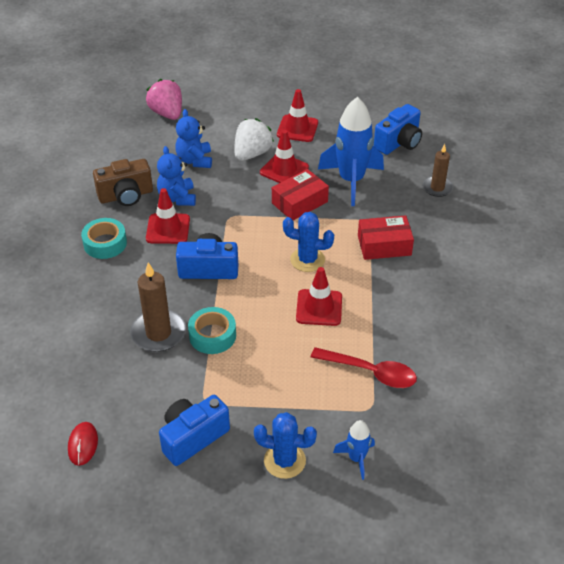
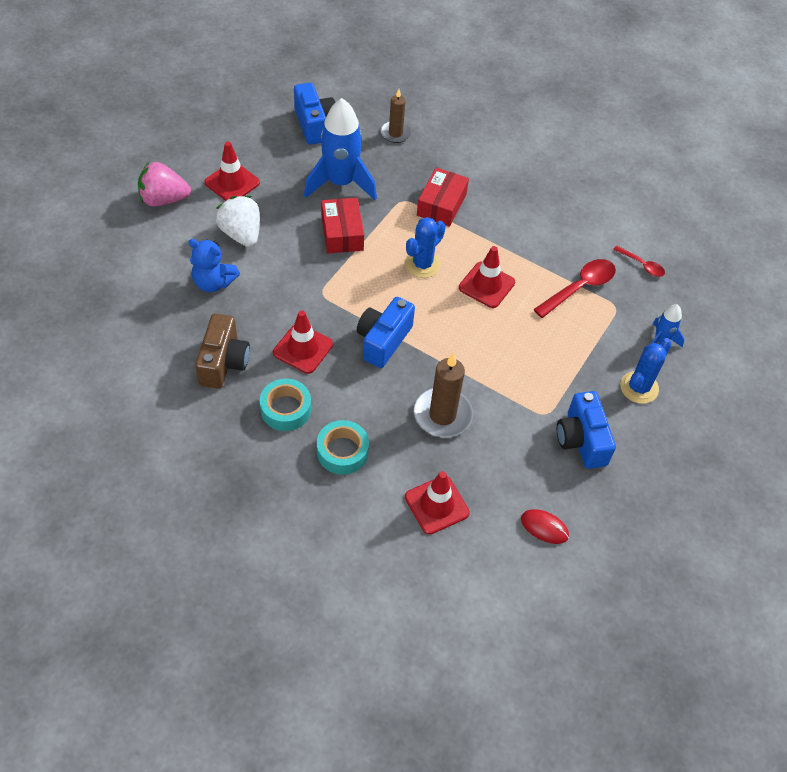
camera: 65 degrees left, 10 degrees up
pink strawberry [146,79,182,120] -> pink strawberry moved to [138,162,191,207]
blue teddy bear [157,146,196,206] -> none
turquoise tape [188,307,236,354] -> turquoise tape moved to [317,420,369,475]
red traffic cone [260,130,309,183] -> red traffic cone moved to [405,471,470,534]
none -> red spoon [613,246,665,277]

